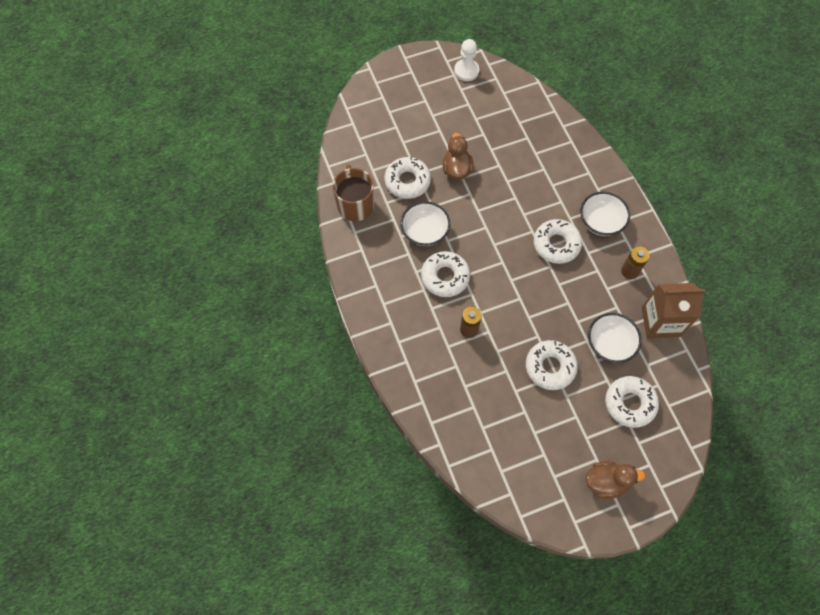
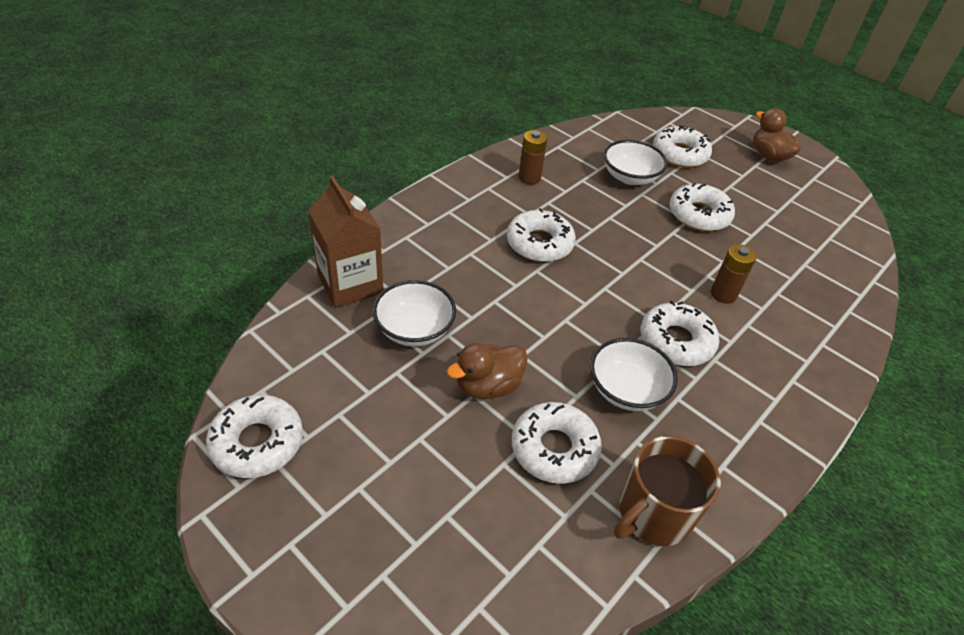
camera: 120 degrees left, 20 degrees down
white pawn [454,39,479,81] -> white donut [206,395,303,478]
white bowl [580,192,630,236] -> white bowl moved to [373,280,456,346]
brown carton [642,283,705,338] -> brown carton moved to [308,176,383,308]

